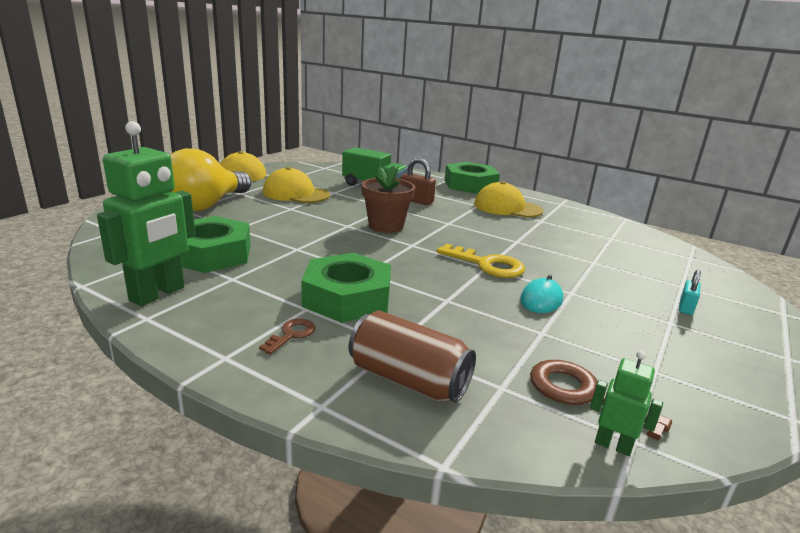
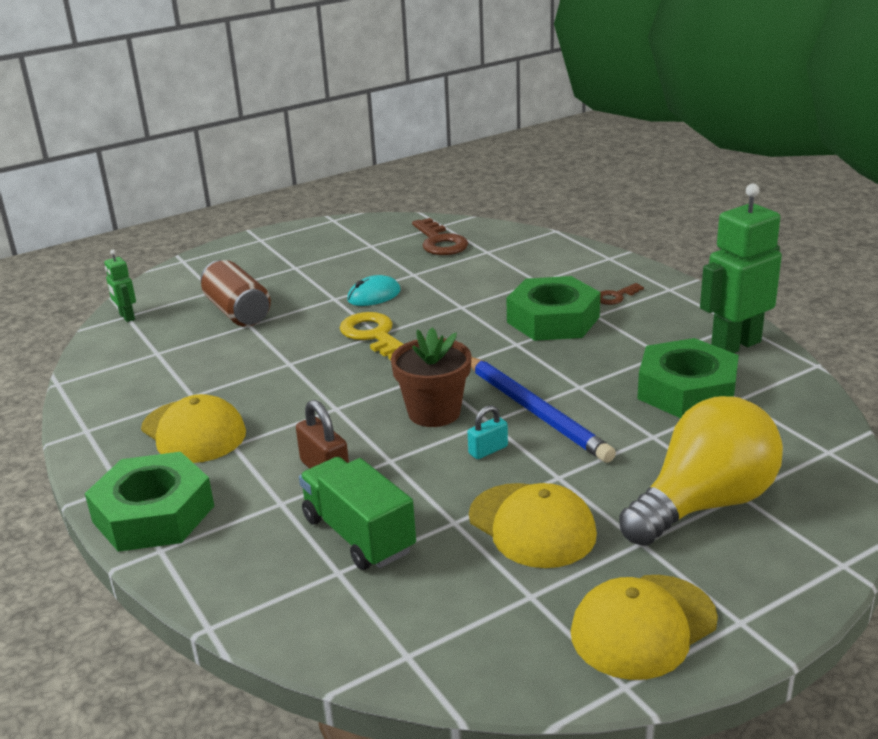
camera: 150 degrees left, 5 degrees up
brown can [348,311,476,403] -> brown can moved to [201,260,271,327]
green robot [590,351,663,456] -> green robot moved to [104,250,136,322]
turquoise padlock [679,270,701,315] -> turquoise padlock moved to [468,405,508,459]
none -> blue pencil [471,357,616,463]

